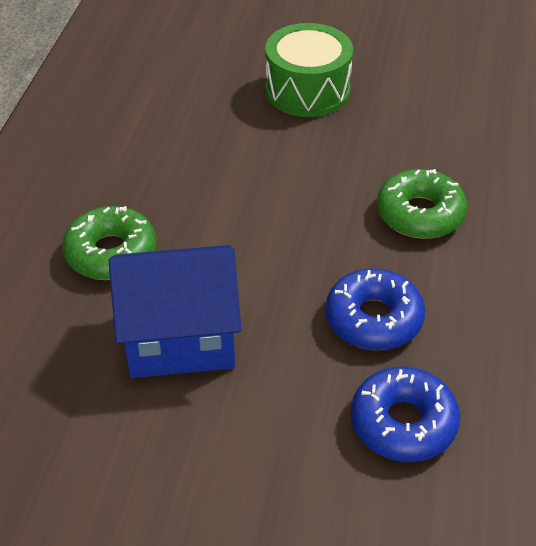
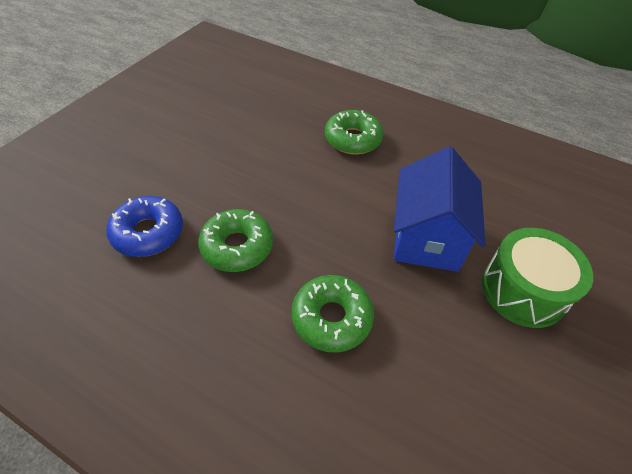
camera: 105 degrees right, 5 degrees up
blue house [109,245,241,378] -> blue house moved to [394,146,486,272]
blue donut [325,268,425,350] -> green donut [198,209,273,272]

